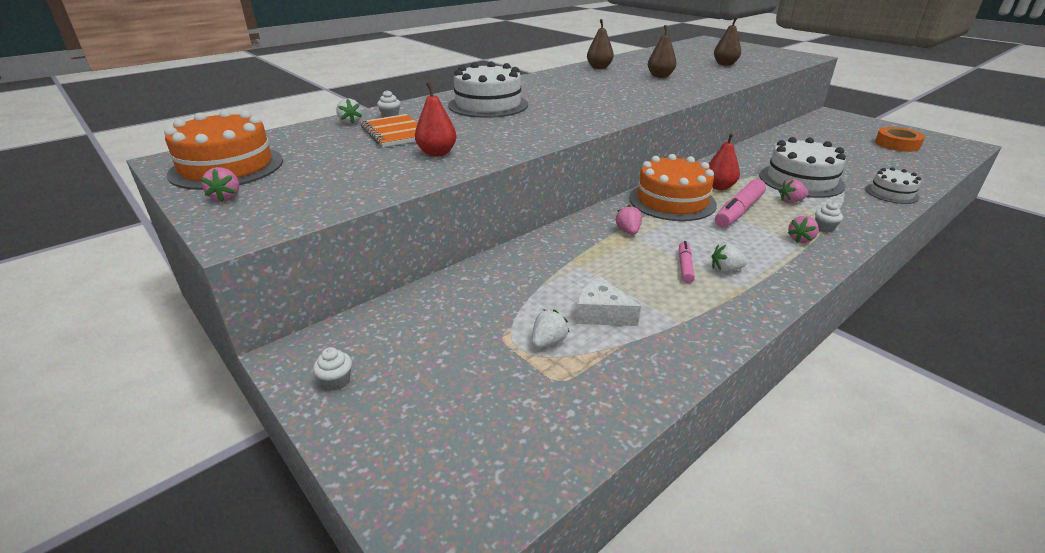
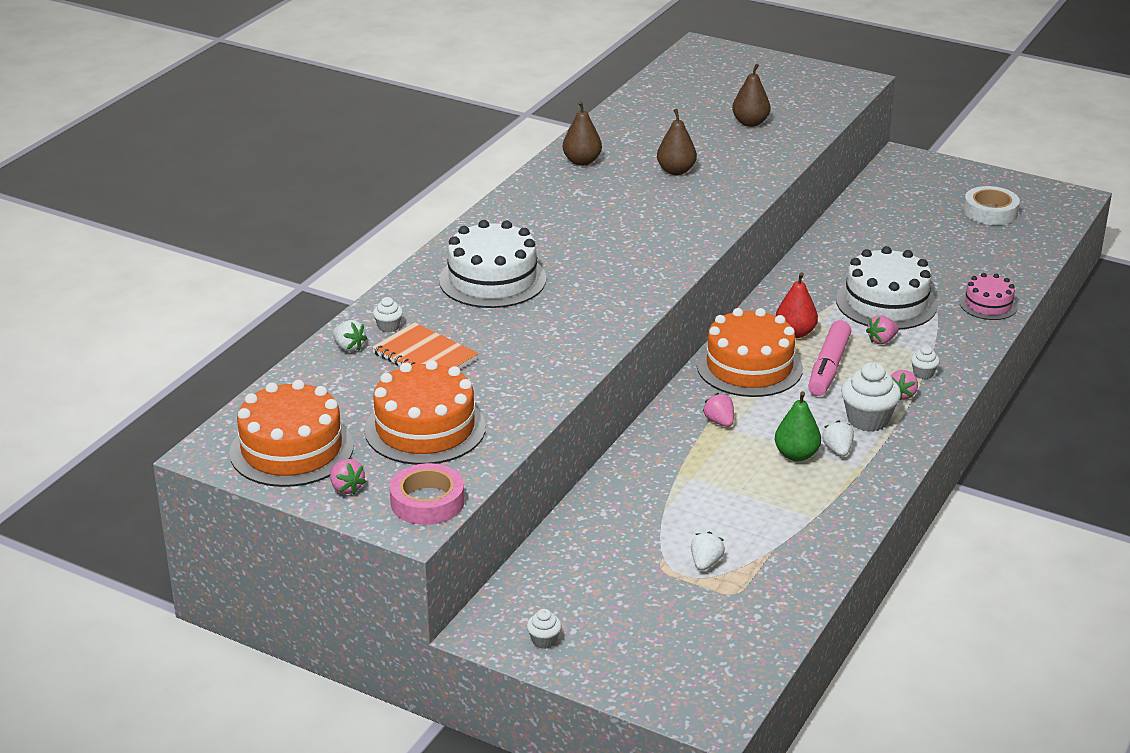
camera: 20 degrees left, 0 degrees up
red pear [415,82,457,157] -> none
white cheese [576,277,641,326] -> none
pink marker [679,241,695,283] -> green pear [775,391,821,461]
white strawberry [712,243,748,273] -> white strawberry turned 105 degrees clockwise [822,420,854,457]
white cake [866,167,921,204] -> pink cake [960,273,1018,320]
orange tape [875,127,925,152] -> white tape [964,186,1020,225]
none -> orange cake [364,360,486,465]
none -> pink tape [390,463,465,525]
none -> white cupcake [841,362,901,432]

